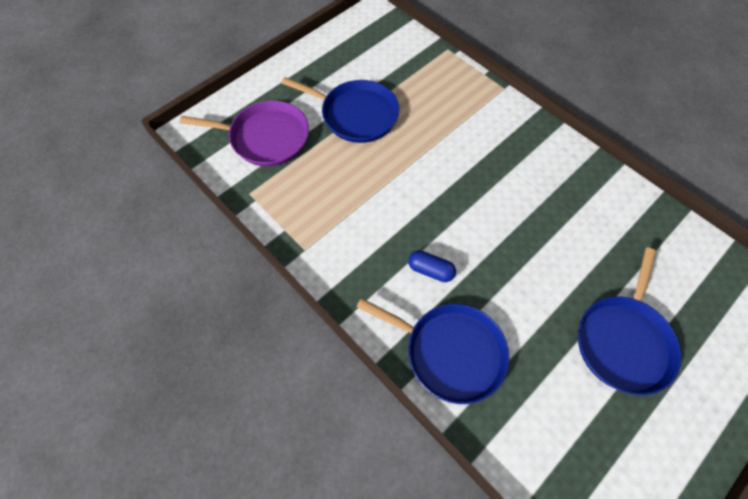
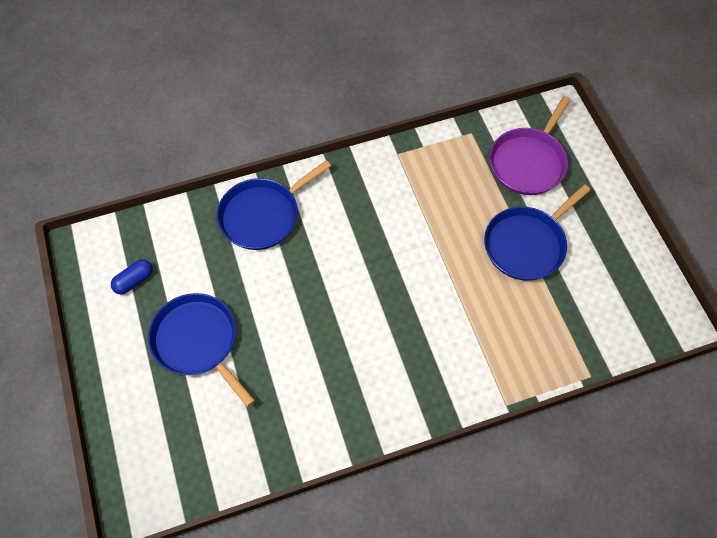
camera: 115 degrees right, 0 degrees up
blue capsule [408,250,456,282] -> blue capsule moved to [111,259,153,294]

